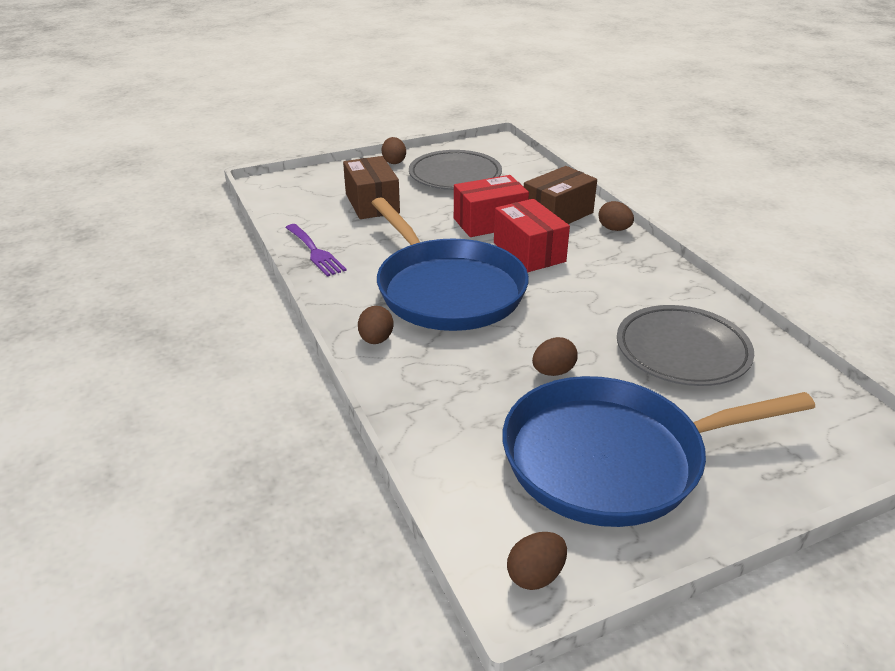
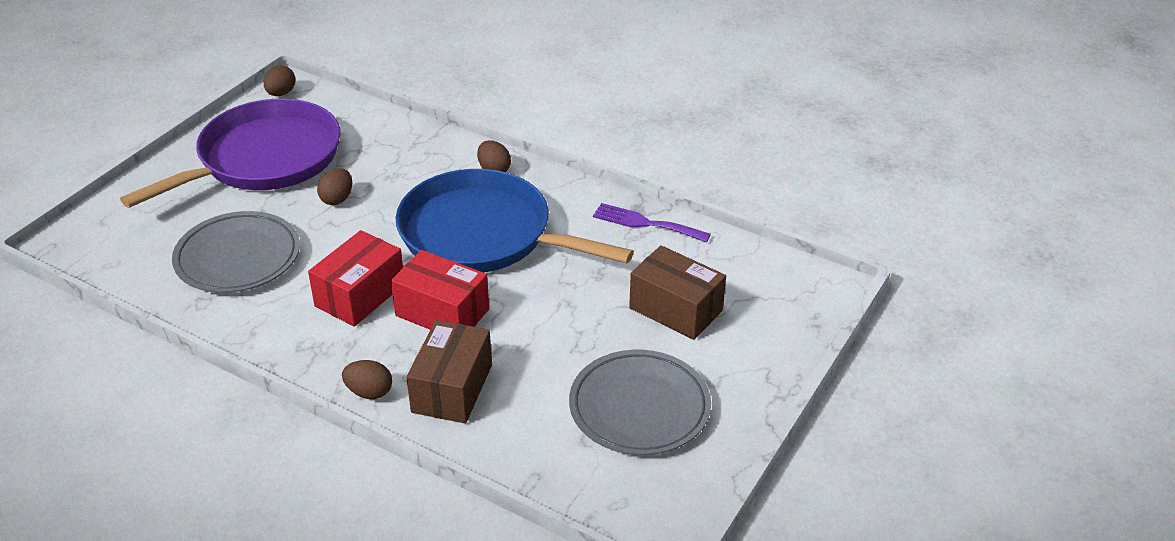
camera: 145 degrees right, 5 degrees up
brown egg [382,137,406,164] -> none
red box [454,175,529,237] -> red box moved to [308,230,403,327]
blue pan [502,376,815,527] -> purple pan [120,99,341,208]

